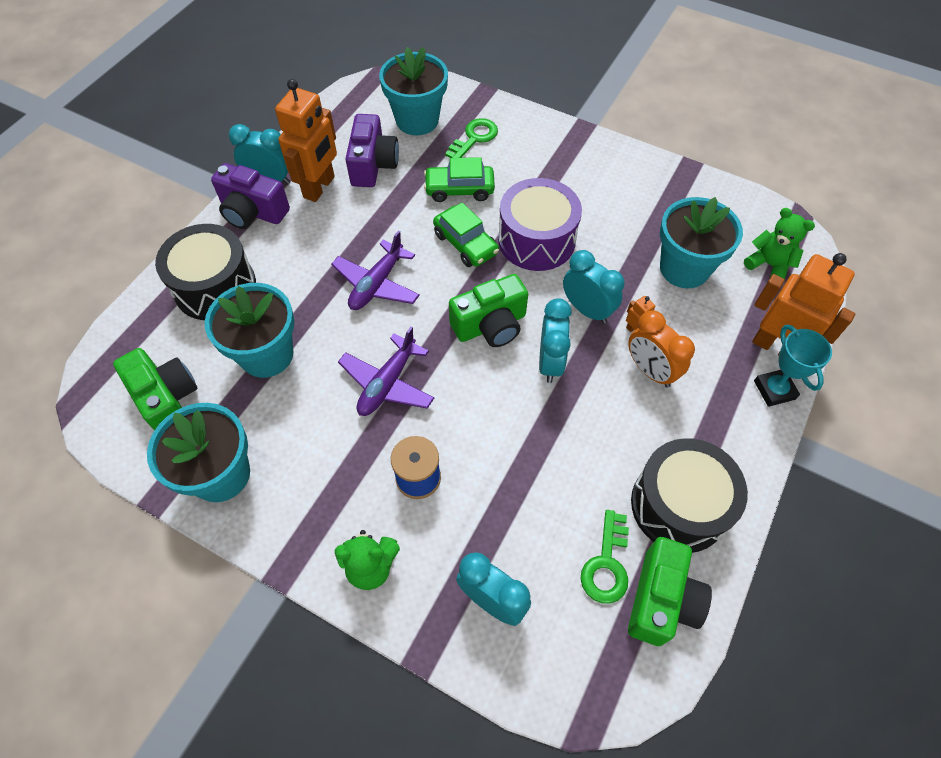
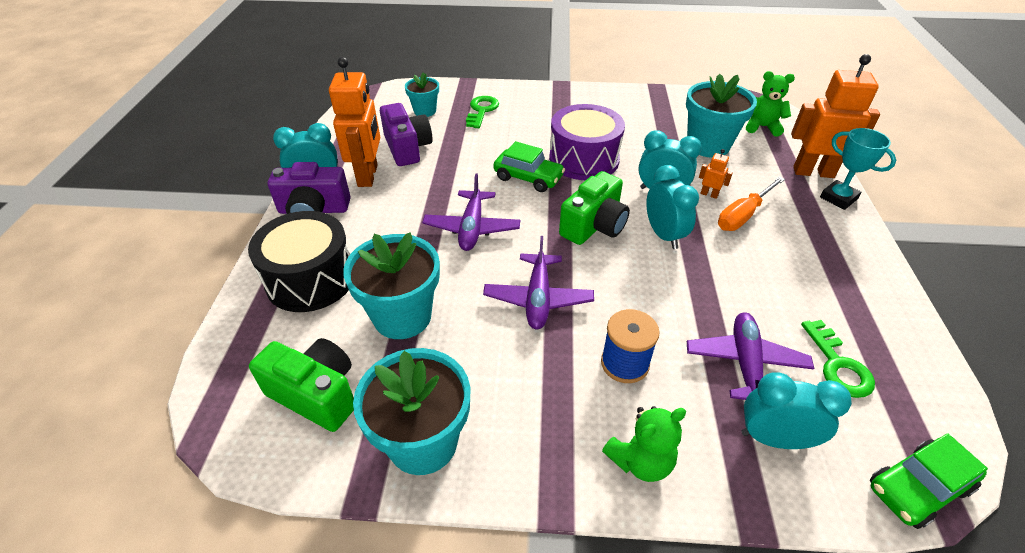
camera: 25 degrees left, 15 degrees down
turquoise flower pot [379,47,448,135] -> turquoise flower pot [405,72,439,117], size x0.57
green car [424,157,495,202] -> green car moved to [870,433,988,529]
orange clock [628,310,695,388] -> orange screwdriver [718,176,785,231]
green camera [628,537,712,646] -> none
black drum [631,438,748,553] -> none
none -> purple plane [687,313,814,400]

